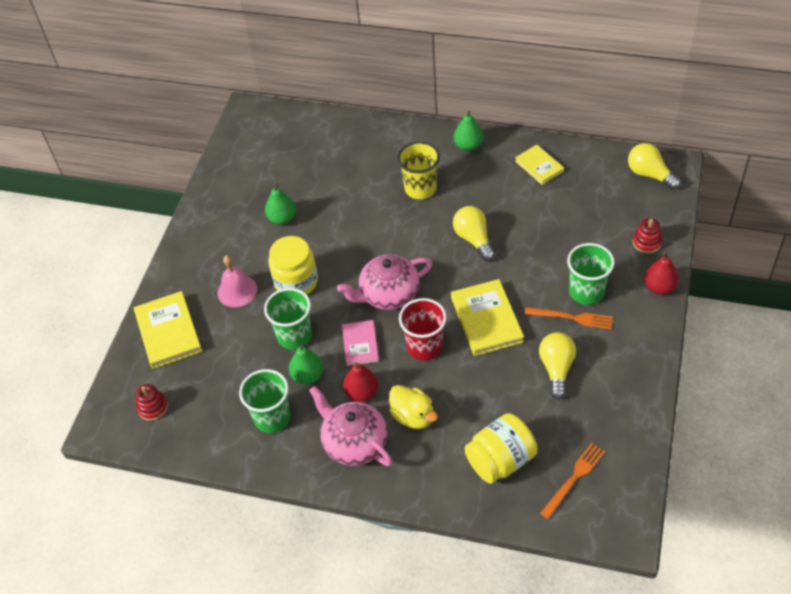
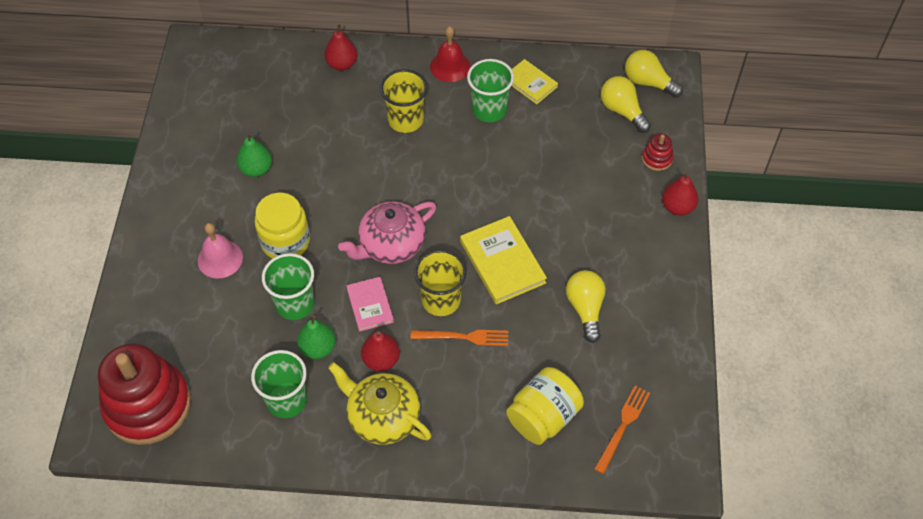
camera: 15 degrees left, 5 degrees up
yellow book [134,291,202,369] -> none
red stacking toy [136,384,168,421] -> red stacking toy [98,344,191,445], size x2.47
pink teapot [309,386,392,466] -> yellow teapot [328,362,432,445]
yellow duck [389,385,438,429] -> none
red cup [399,298,447,361] -> yellow cup [414,249,467,316]
yellow light bulb [453,206,495,261] -> yellow light bulb moved to [601,76,651,133]
green pear [454,110,483,151] -> red bell [430,26,470,82]
orange fork [524,307,613,329] -> orange fork moved to [410,330,508,346]
green cup [567,243,615,305] -> green cup moved to [467,59,514,122]
none -> red pear [324,24,358,71]

